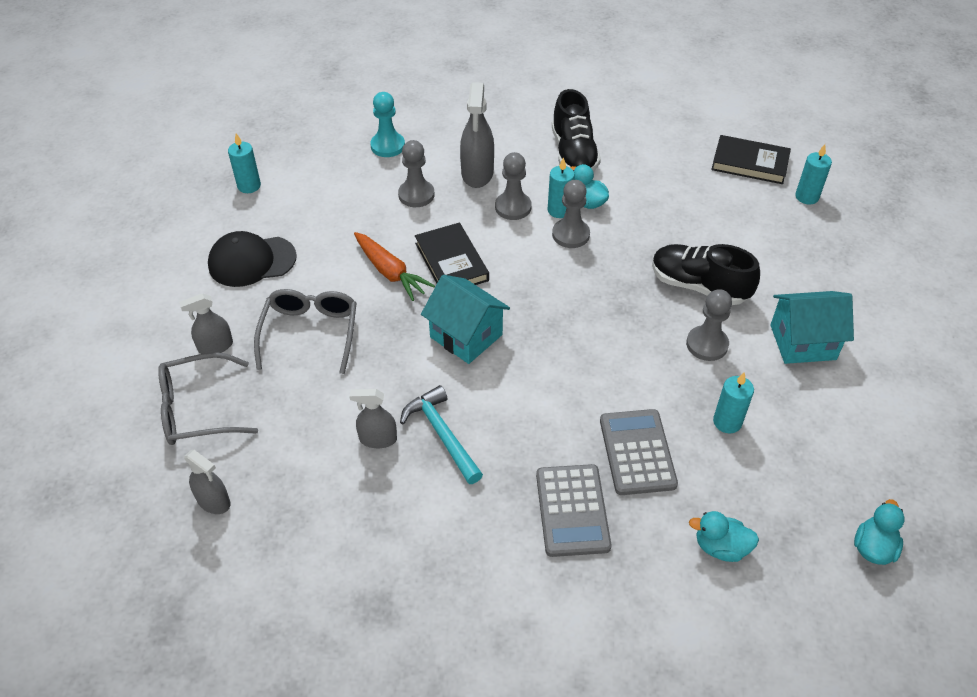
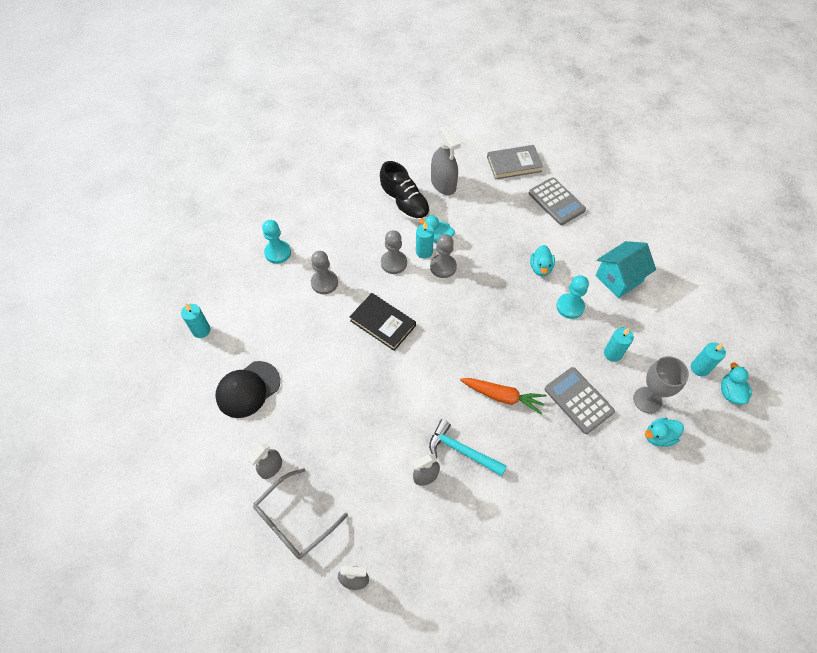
camera: 30 degrees left, 10 degrees up
grey glasses [254,289,357,374] -> none
orange carrot [354,232,435,301] -> orange carrot moved to [460,378,547,415]
turquoise house [421,275,510,364] -> none
grey spray bottle [460,82,494,188] -> grey spray bottle moved to [431,126,461,195]
grey calculator [536,464,611,557] -> grey calculator moved to [529,177,586,225]
black shoe [652,244,760,305] -> turquoise duck [530,245,555,276]
grey pawn [686,289,732,361] -> turquoise pawn [556,275,589,319]
black book [711,135,791,184] -> grey book [487,145,543,180]
turquoise candle [795,144,832,205] -> turquoise candle moved to [691,342,726,377]
none -> grey goblet [633,356,689,413]

